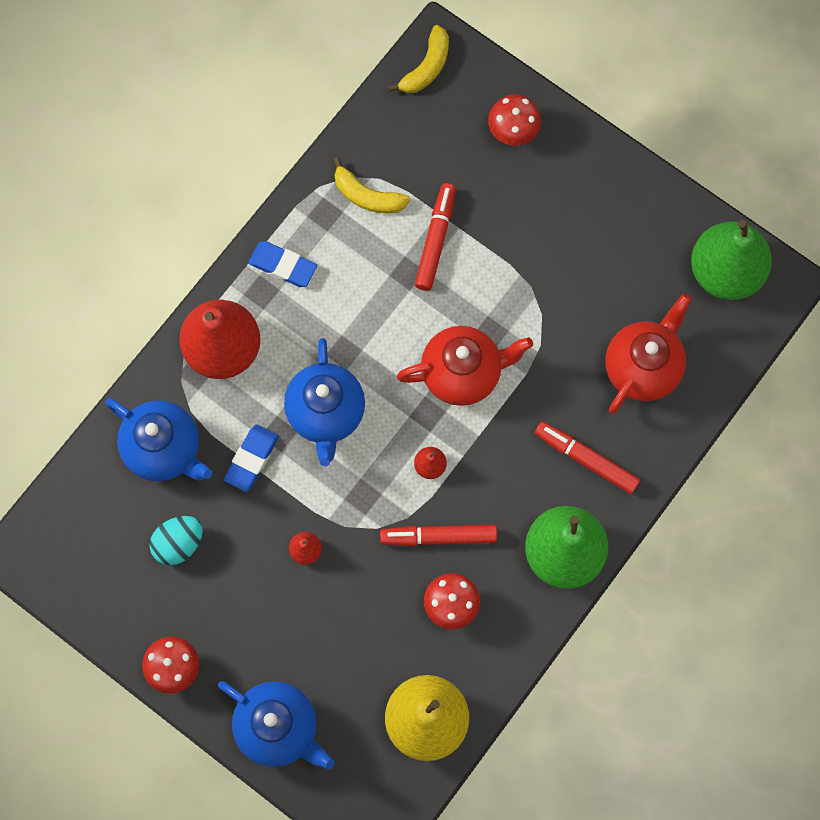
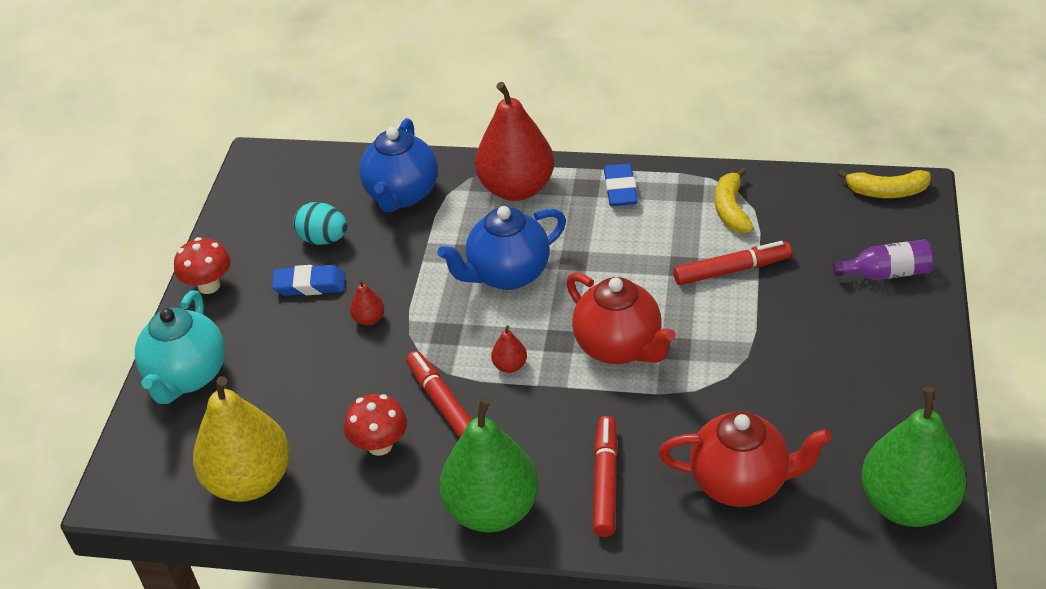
camera: 65 degrees right, 30 degrees down
blue teapot [218,681,335,770] -> turquoise teapot [135,290,225,404]
blue eraser [223,424,279,492] -> blue eraser moved to [272,265,345,296]
red mushroom [488,94,541,146] -> purple bottle [832,239,934,280]

